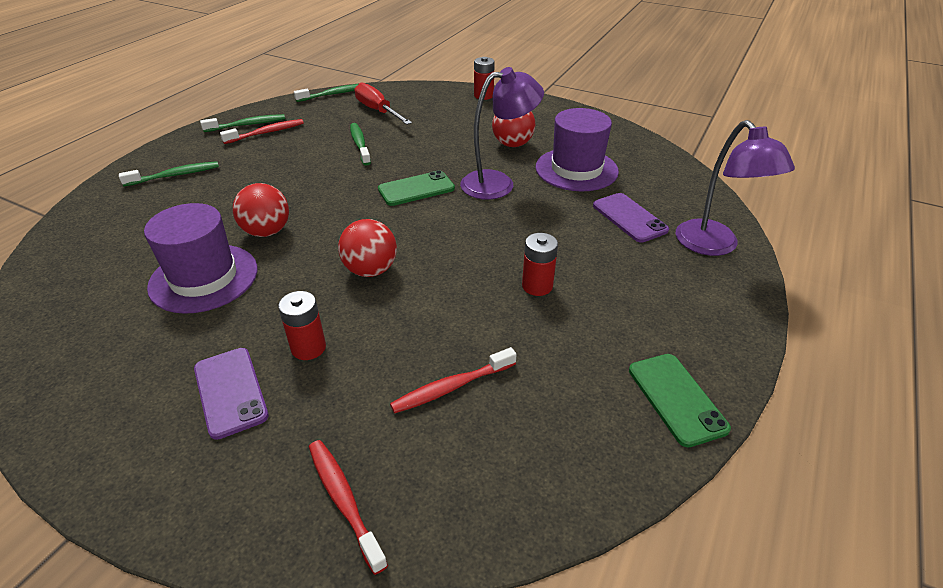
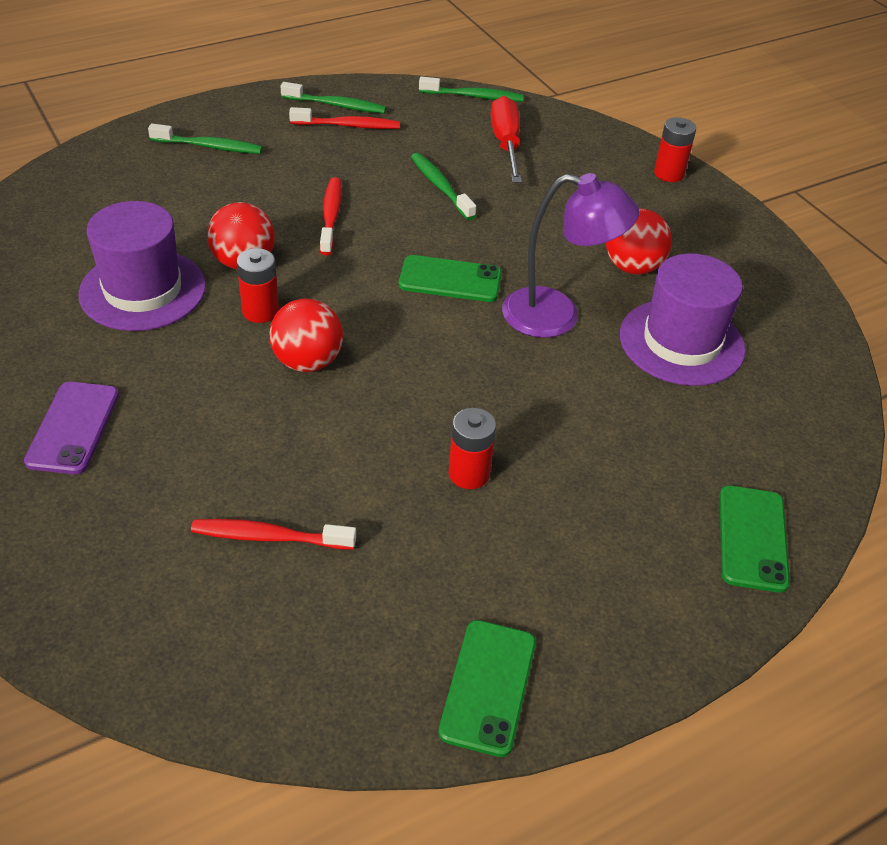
camera: 30 degrees right, 5 degrees up
red battery [278,291,326,360] -> red battery moved to [237,248,279,323]
red toothbrush [309,440,388,575] -> red toothbrush moved to [320,177,342,255]
green toothbrush [350,123,371,166] -> green toothbrush turned 45 degrees counterclockwise [411,153,476,220]
purple phone [593,193,669,243] -> none
purple lamp [675,120,795,256] -> green phone [720,485,790,593]

